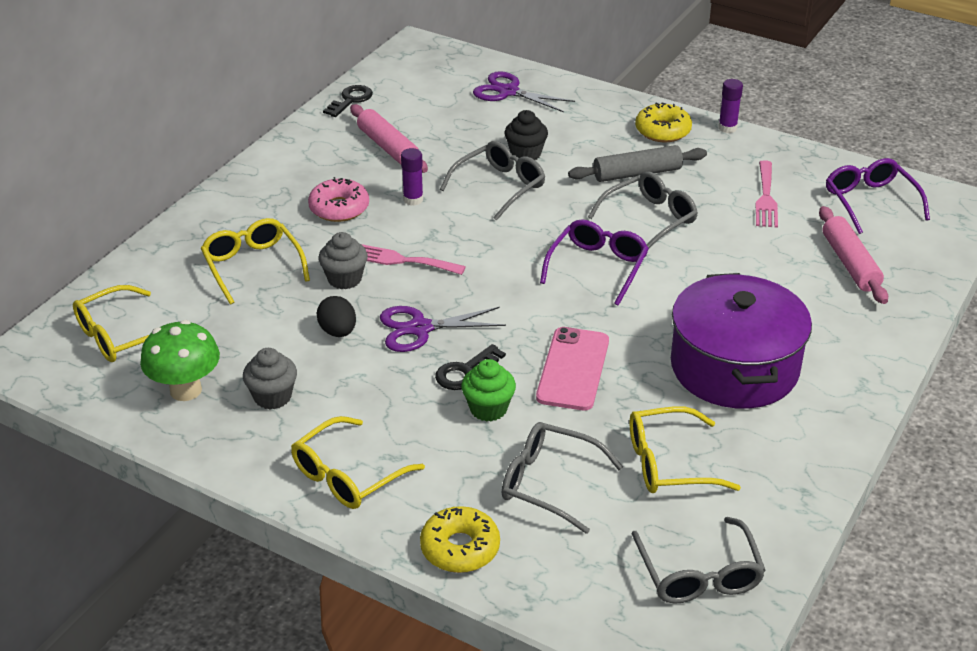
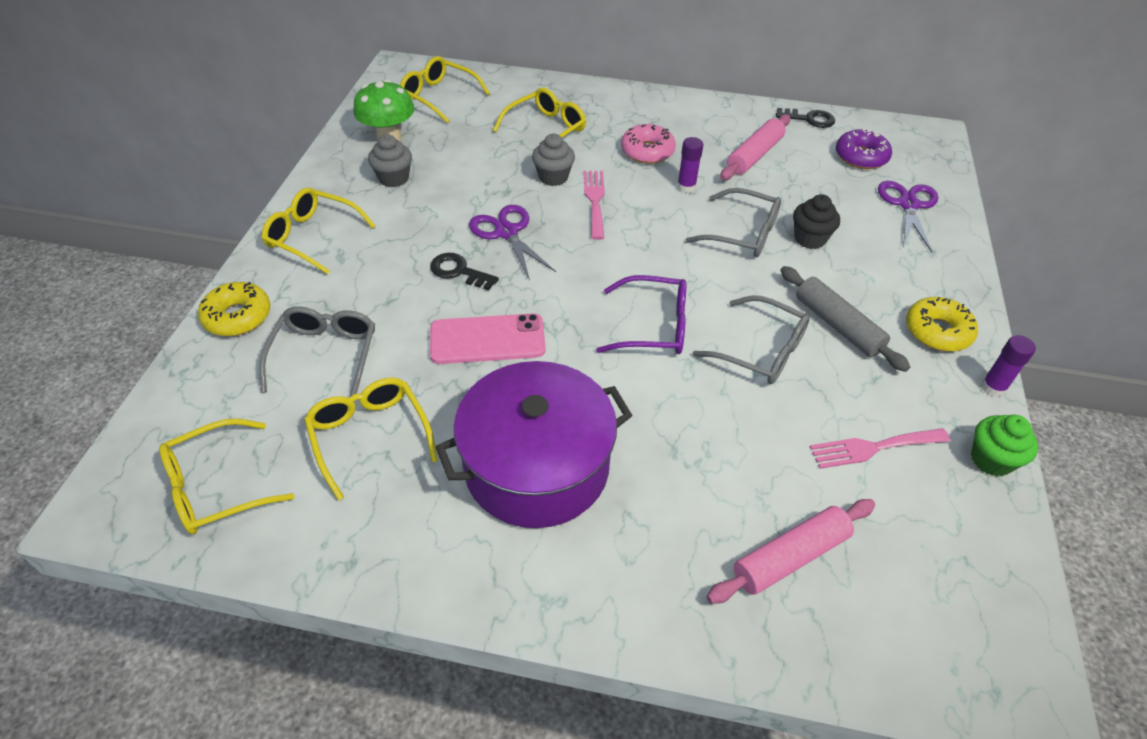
camera: 70 degrees right, 10 degrees up
black egg [316,296,356,337] -> none
green cupcake [461,359,516,422] -> green cupcake moved to [971,414,1038,477]
grey glasses [632,517,766,604] -> yellow glasses [159,418,294,534]
purple glasses [826,158,930,234] -> none
none -> purple donut [836,128,892,169]

